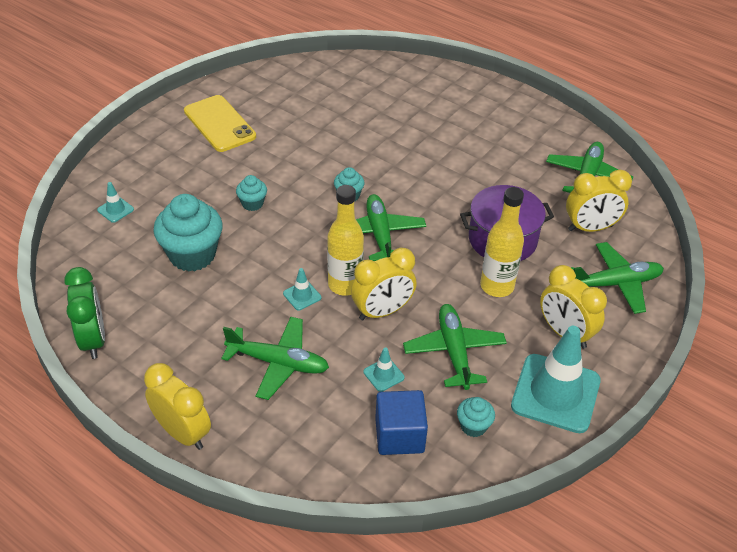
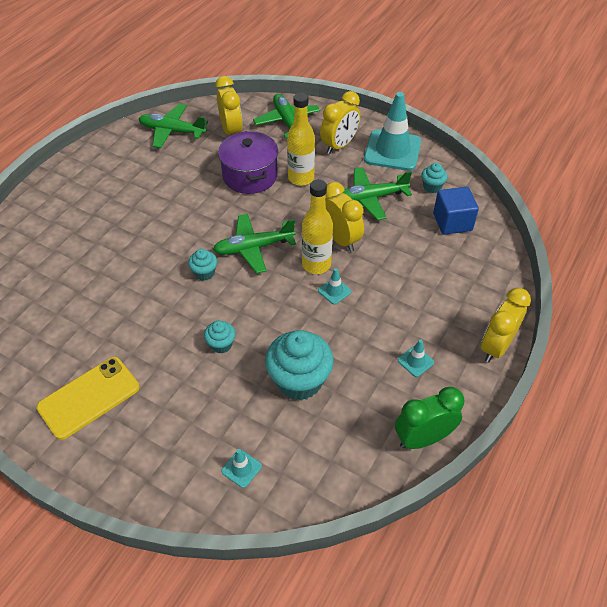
camera: 95 degrees left, 5 degrees up
green plane [221,317,329,400] -> none
turquoise traffic cone [363,347,405,392] -> turquoise traffic cone moved to [398,339,434,377]

